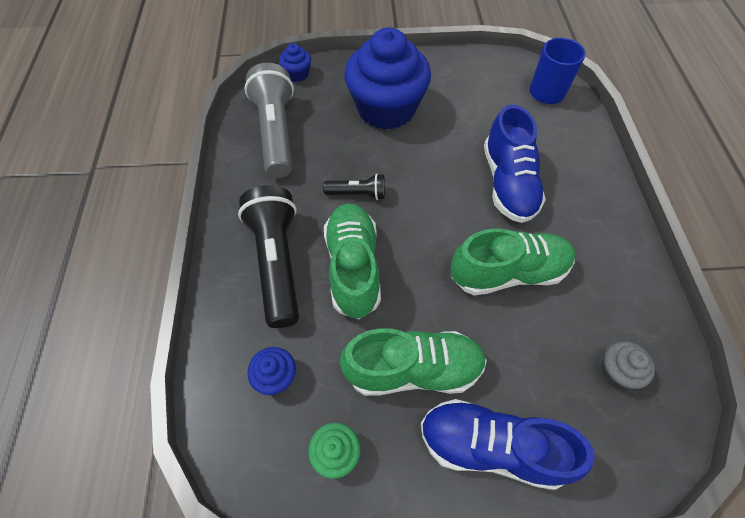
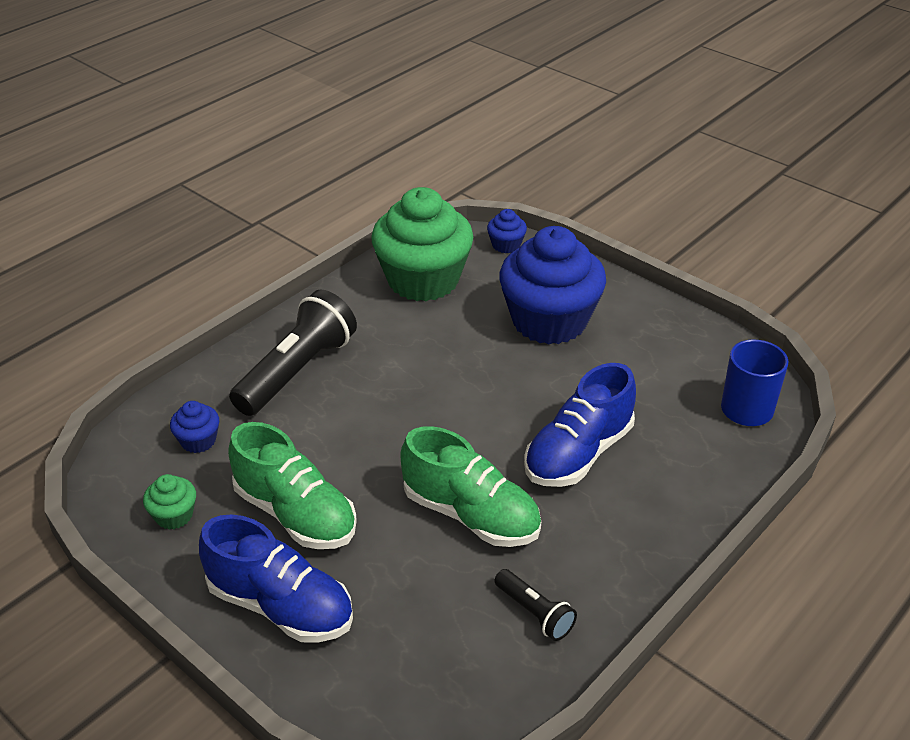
camera: 45 degrees right, 20 degrees down
grey flashlight [244,63,294,178] -> green cupcake [371,187,473,301]
black flashlight [323,174,385,200] -> black flashlight moved to [495,569,577,641]
green shoe [324,203,381,319] -> none
blue shoe [421,399,595,490] -> blue shoe turned 150 degrees clockwise [199,514,353,642]
grey cupcake [601,341,655,389] -> none

